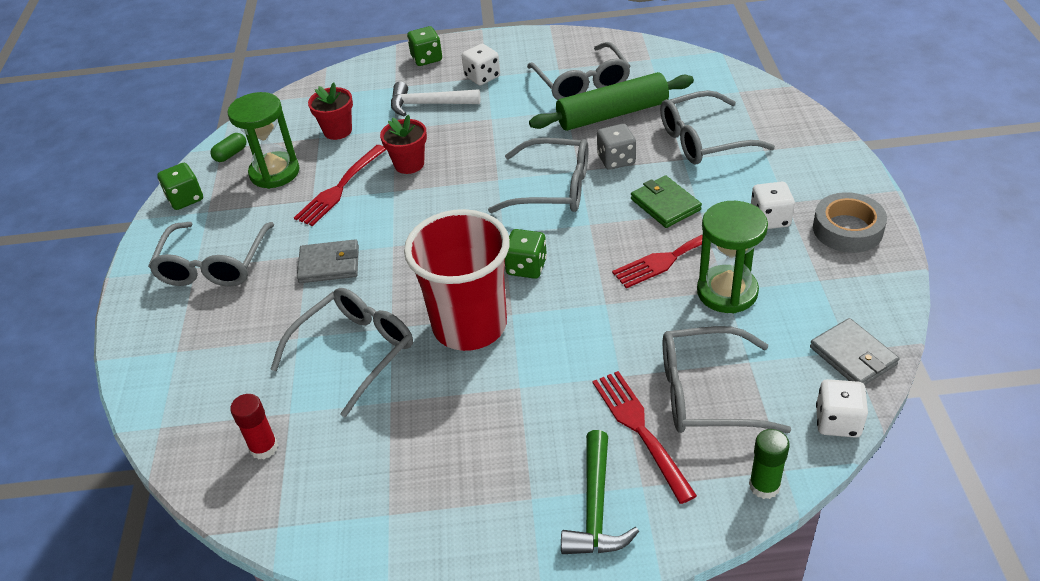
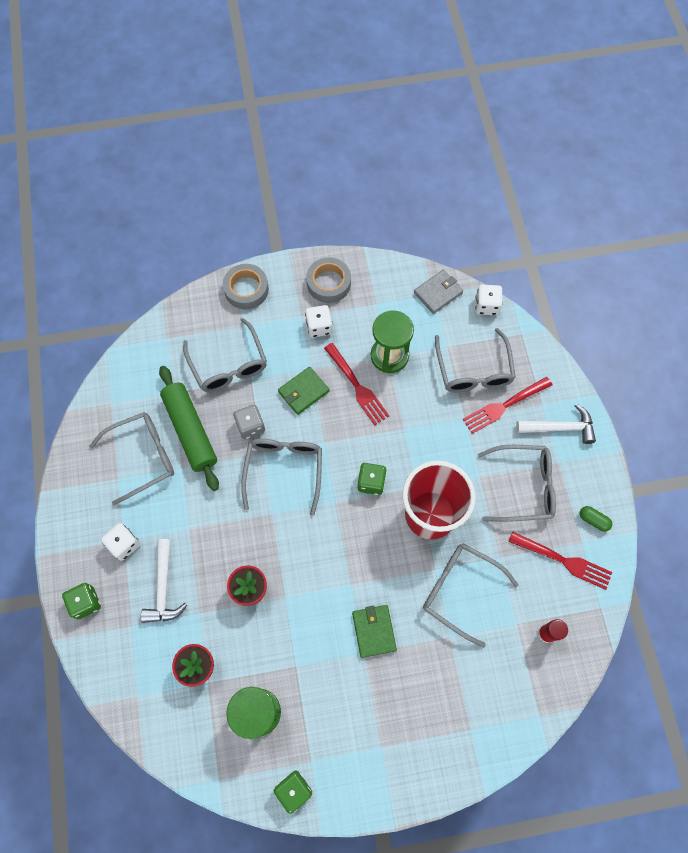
camera: 100 degrees left, 25 degrees up
grey glasses [148,222,274,287] -> grey glasses moved to [478,445,556,522]
green capsule [210,133,246,162] -> green capsule moved to [580,506,612,532]
red fork [294,145,386,226] -> red fork moved to [508,531,612,590]
grey wallet [297,239,359,283] -> green wallet [352,605,397,658]
green hammer [561,430,639,554] -> white hammer [516,404,596,444]
green glue stick [749,429,790,499] -> none
none -> grey tape [223,264,269,309]

